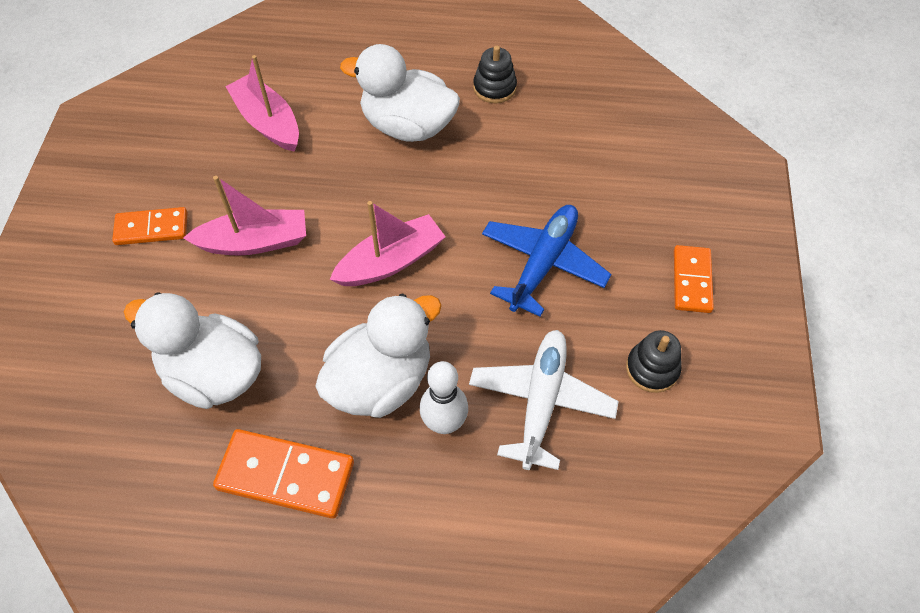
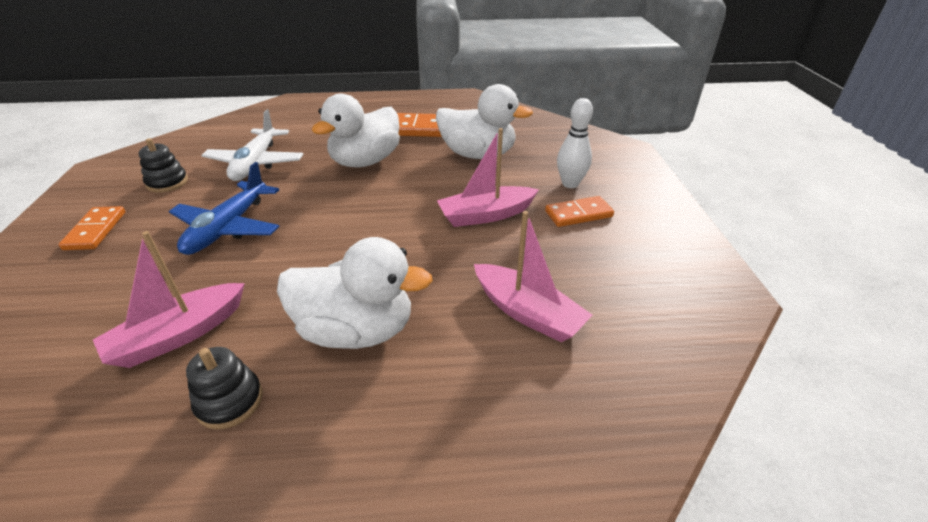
camera: 170 degrees right, 20 degrees down
pink boat [329,201,446,286] -> pink boat moved to [93,231,245,368]
white bowling pin [420,361,468,434] -> white bowling pin moved to [557,98,593,188]

